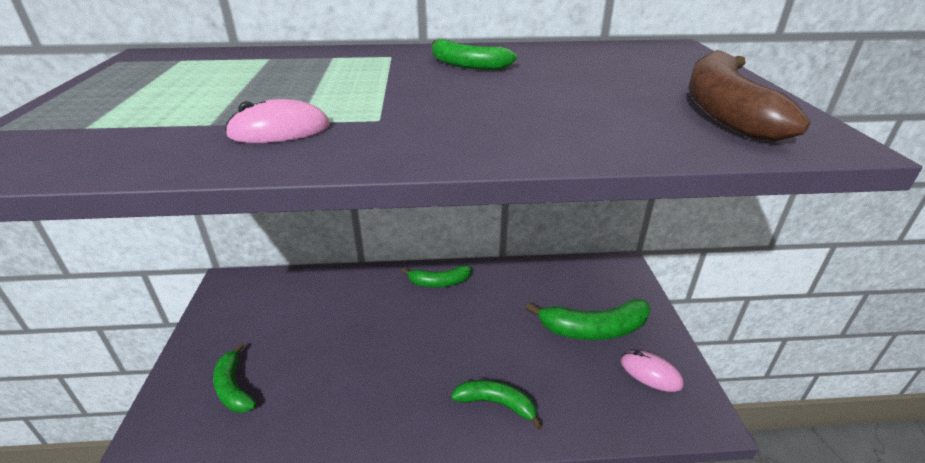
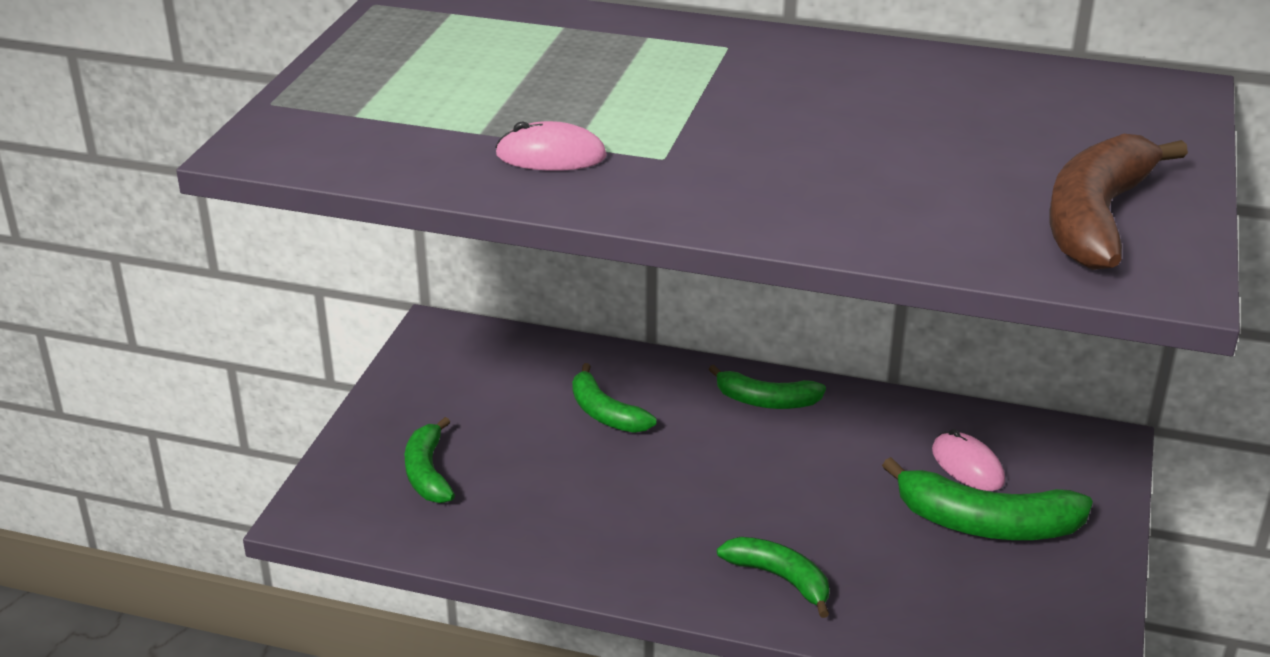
camera: 20 degrees right, 0 degrees up
green banana [432,39,517,70] -> green banana moved to [572,363,656,433]
pink mouse [621,351,684,392] -> pink mouse moved to [932,429,1005,491]

